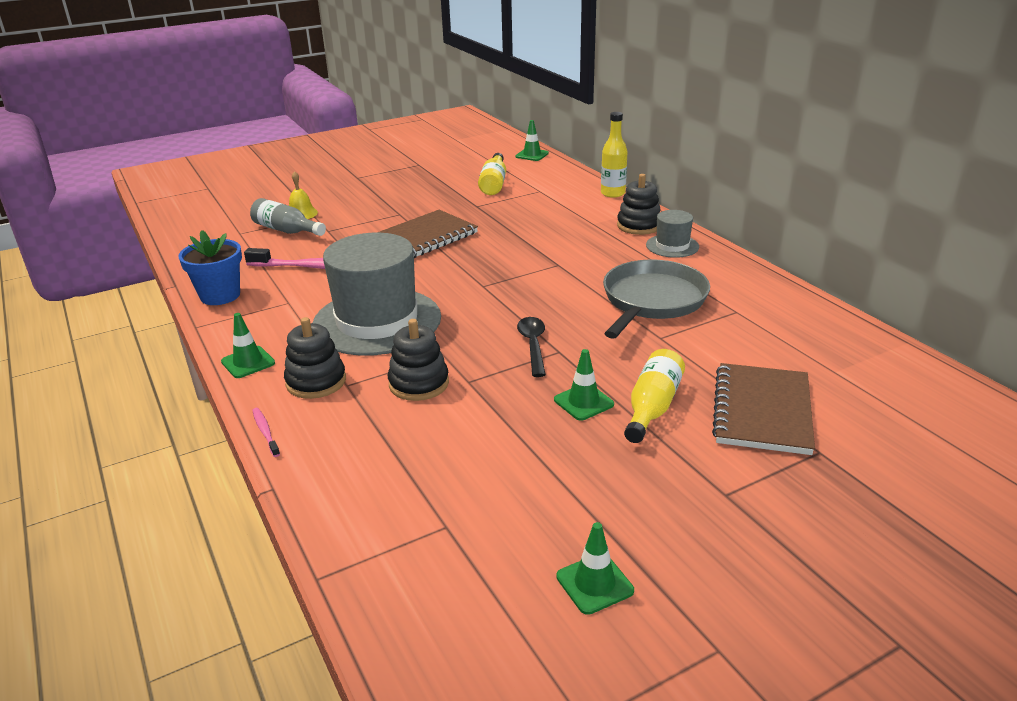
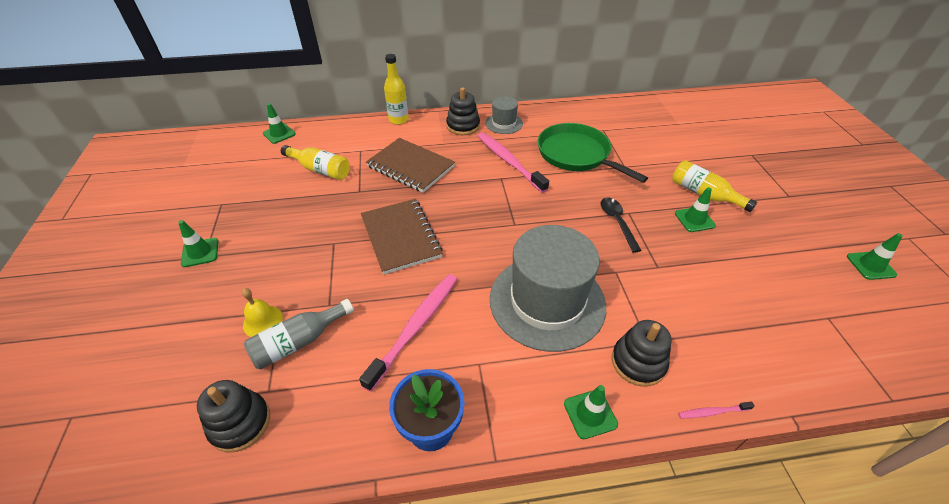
camera: 70 degrees left, 15 degrees up
black stacking toy [388,319,449,401] -> black stacking toy moved to [197,380,270,452]
black spoon [517,317,546,377] -> black spoon turned 60 degrees clockwise [601,198,642,253]
grey pan [603,260,710,339] -> green pan [538,123,648,183]
brown notebook [712,363,815,455] -> brown notebook moved to [366,138,455,193]
none -> green traffic cone [178,220,218,267]
none -> pink toothbrush [478,132,549,193]

